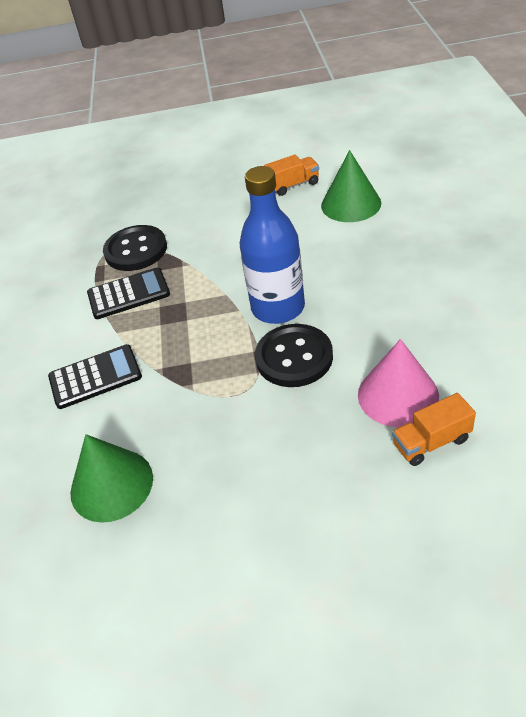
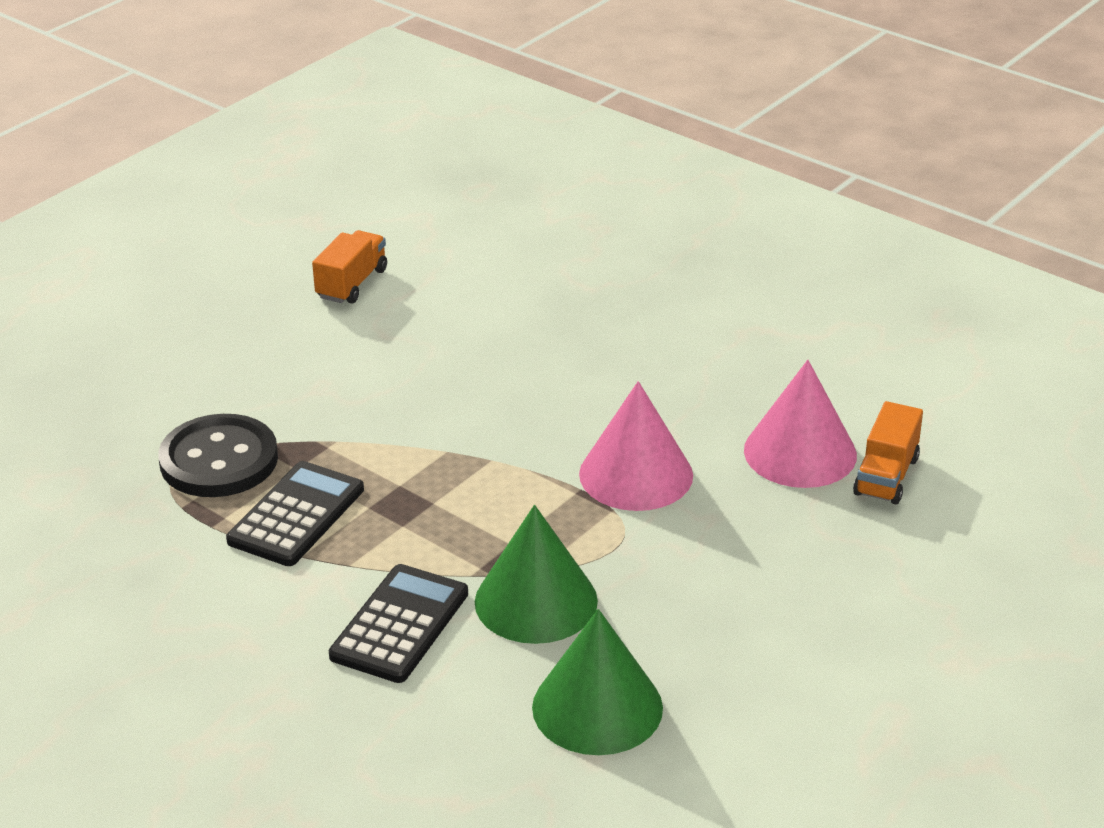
camera: 50 degrees left, 10 degrees down
blue bottle [240,166,305,324] -> none
black button [255,324,333,387] -> pink cone [579,381,693,511]
green cone [321,150,381,222] -> green cone moved to [475,505,598,644]

